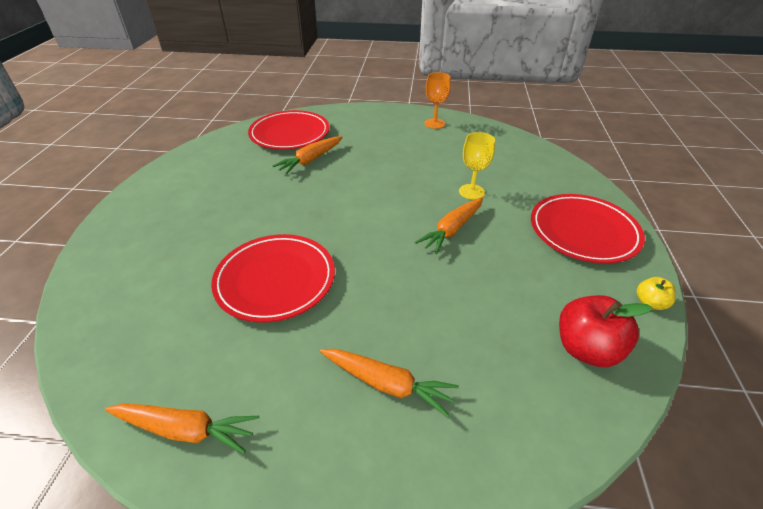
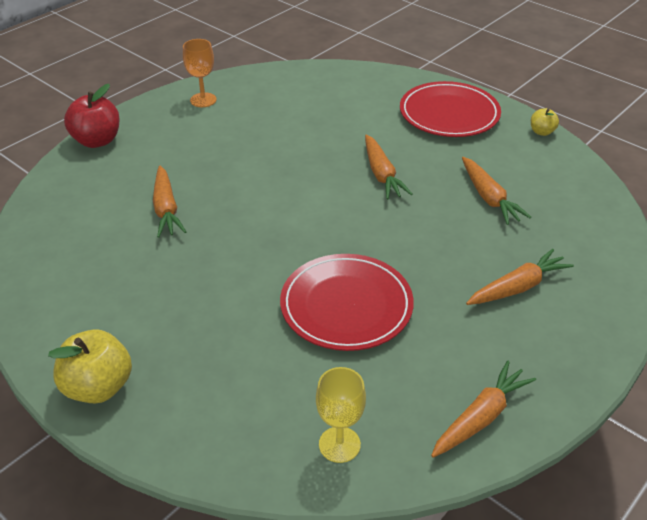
camera: 55 degrees left, 0 degrees up
red plate [248,110,329,150] -> none
yellow goblet [459,132,495,200] -> yellow goblet moved to [316,367,366,463]
red apple [559,295,653,367] -> red apple moved to [64,84,120,148]
none -> yellow apple [48,329,132,404]
none -> orange carrot [462,157,531,225]

